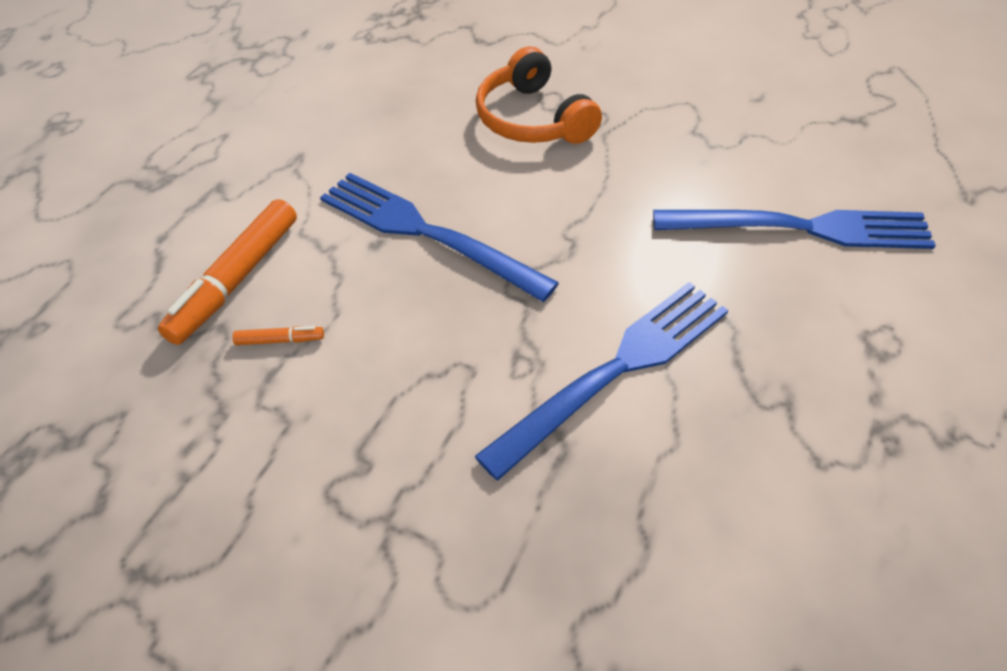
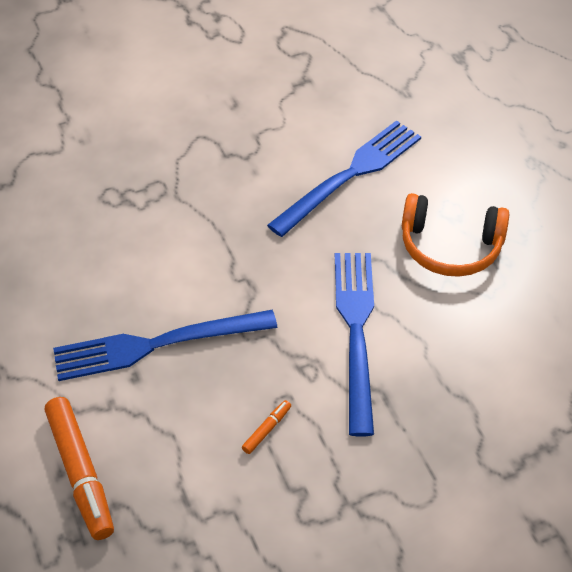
camera: 50 degrees left, 0 degrees up
orange marker [232,326,324,345] -> orange marker moved to [242,400,291,454]
orange headphones [476,46,602,144] -> orange headphones moved to [402,193,509,277]

